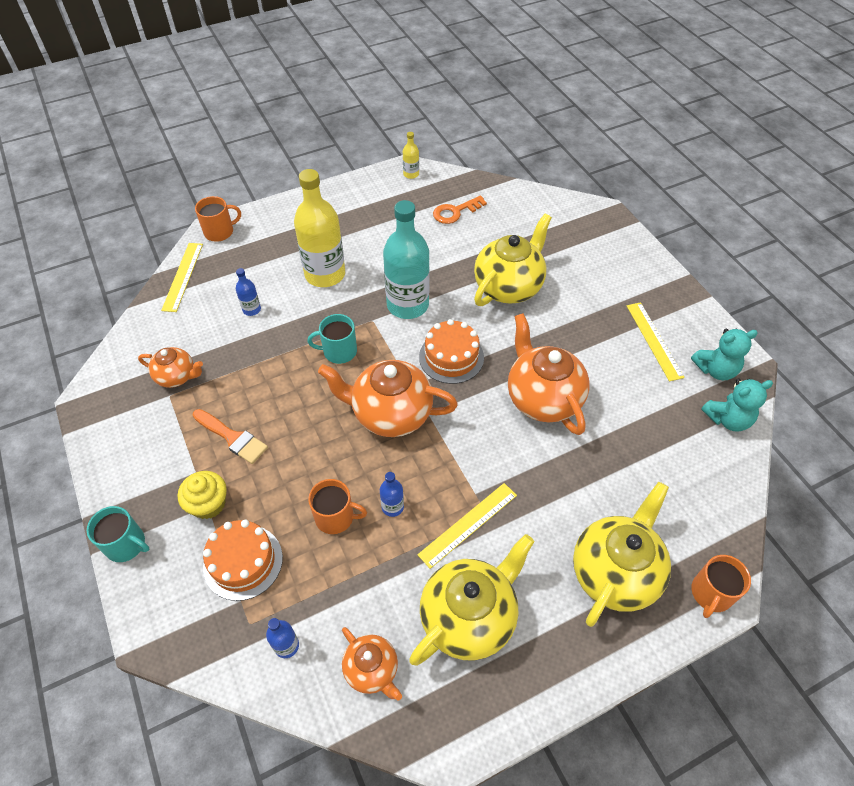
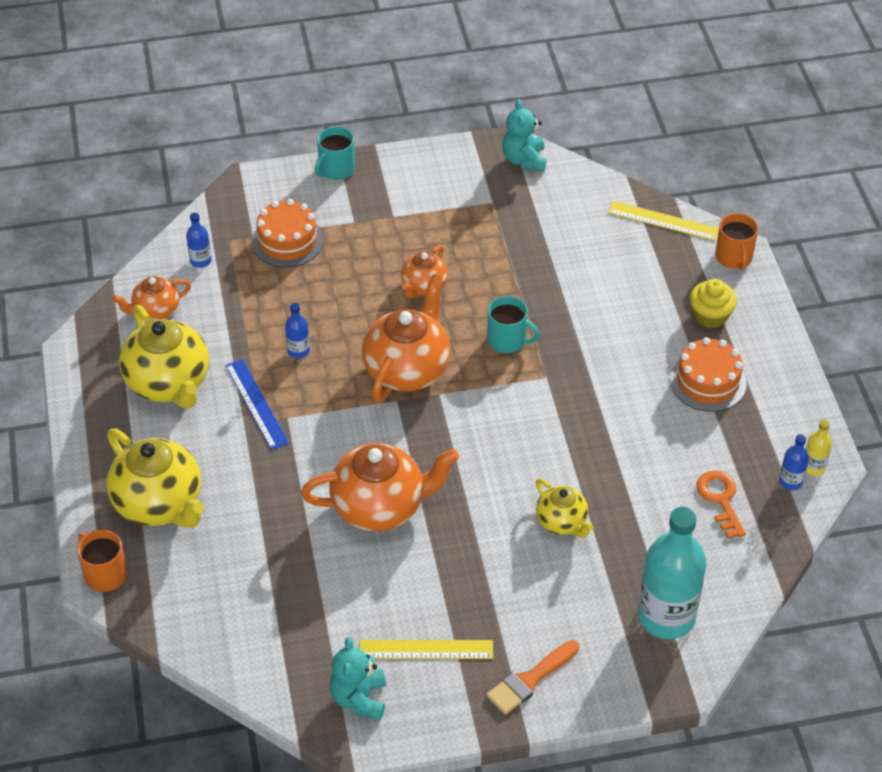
camera: 105 degrees right, 5 degrees down
orange teapot [138,347,203,388] -> orange teapot moved to [401,245,448,298]
yellow cupcake [178,471,227,519] -> yellow cupcake moved to [690,279,737,328]
orange brush [193,409,268,464] -> orange brush moved to [486,640,579,715]
blue bottle [236,268,261,316] -> blue bottle moved to [779,434,809,490]
yellow bottle [294,169,345,287] -> none
turquoise mug [307,314,357,364] -> turquoise mug turned 105 degrees clockwise [487,296,540,353]
orange mug [308,479,367,534] -> none
turquoise bottle [383,200,430,319] -> turquoise bottle moved to [638,507,706,639]
yellow ruler [417,483,517,569] -> blue ruler [225,359,289,450]
orange cake [419,319,484,384] -> orange cake moved to [670,337,747,412]
yellow teapot [474,214,552,306] -> yellow teapot [536,478,594,538], size x0.55
turquoise teddy bear [701,378,773,432] -> turquoise teddy bear moved to [502,99,547,172]

